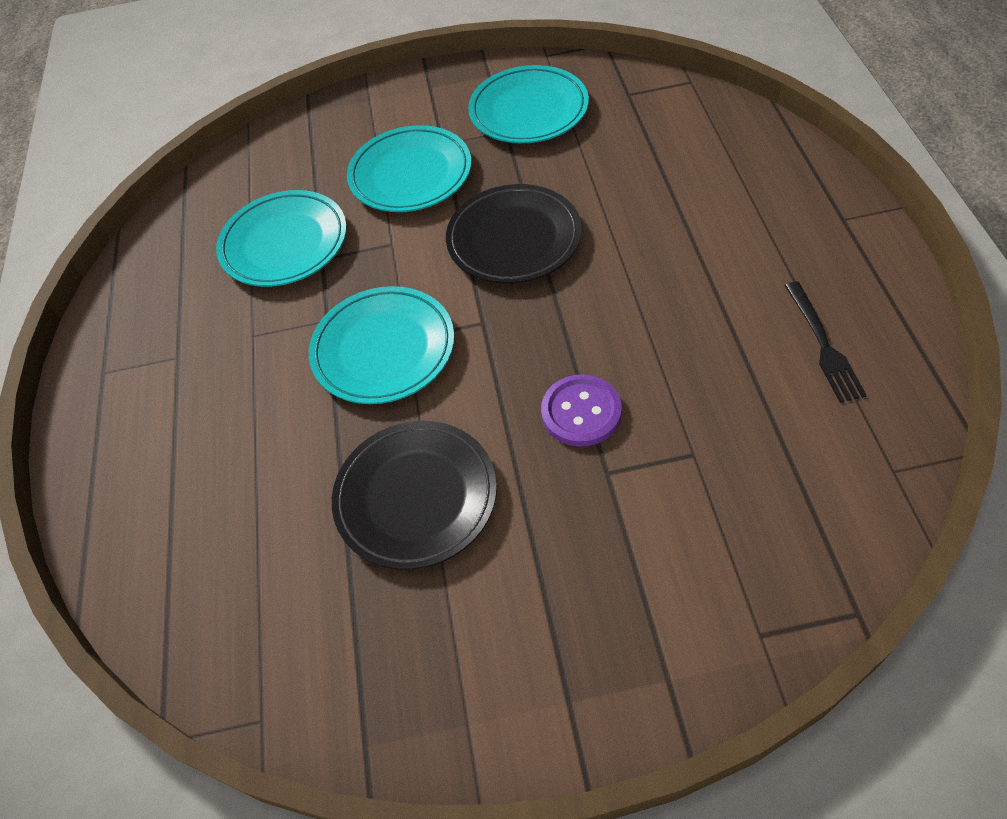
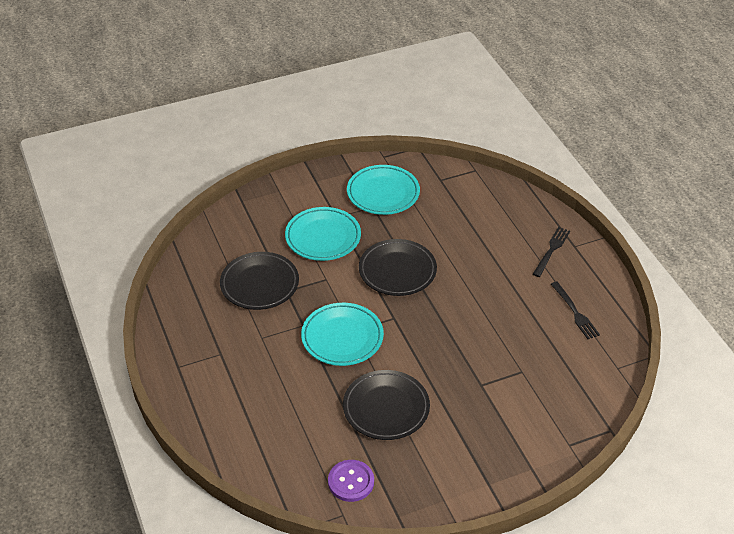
camera: 20 degrees left, 10 degrees down
turquoise plate [216,190,347,287] -> black plate [220,252,299,310]
purple button [541,374,622,447] -> purple button moved to [328,460,374,502]
none -> black fork [533,227,570,277]

